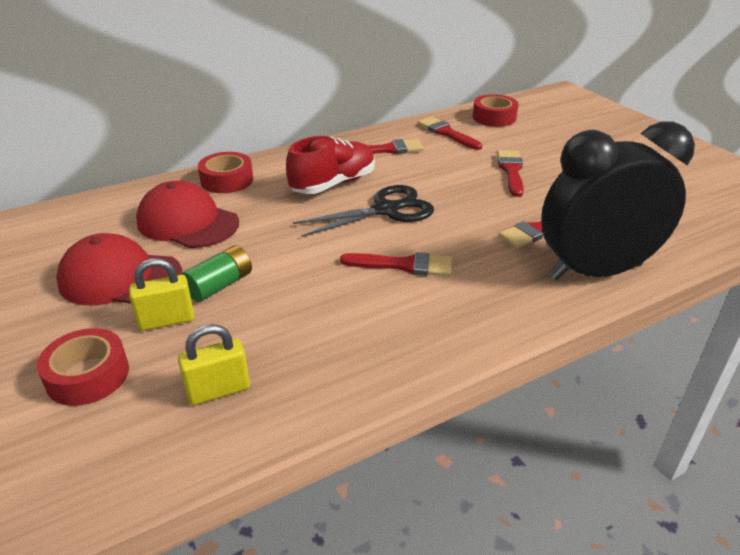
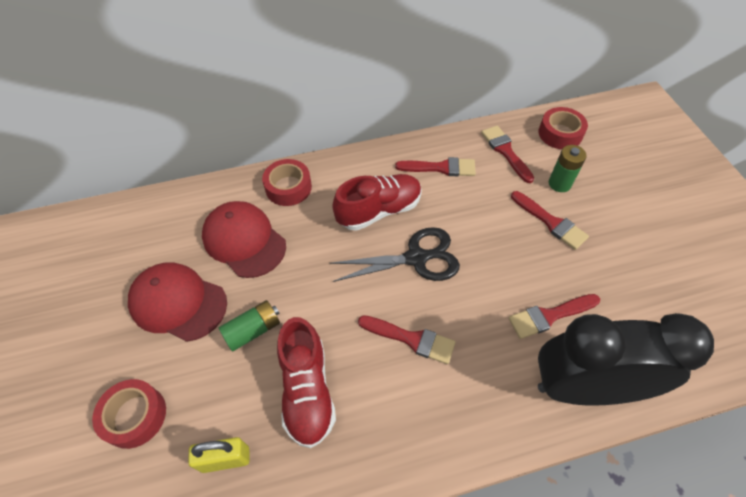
camera: 15 degrees right, 20 degrees up
yellow padlock [129,258,194,331] -> none
red brush [497,150,524,197] -> red brush turned 120 degrees clockwise [511,191,589,250]
none -> red shoe [277,317,336,448]
none -> green battery [549,145,587,192]

